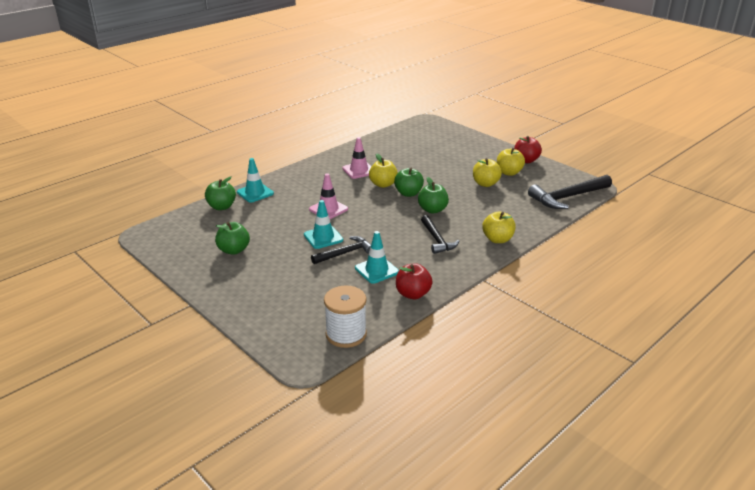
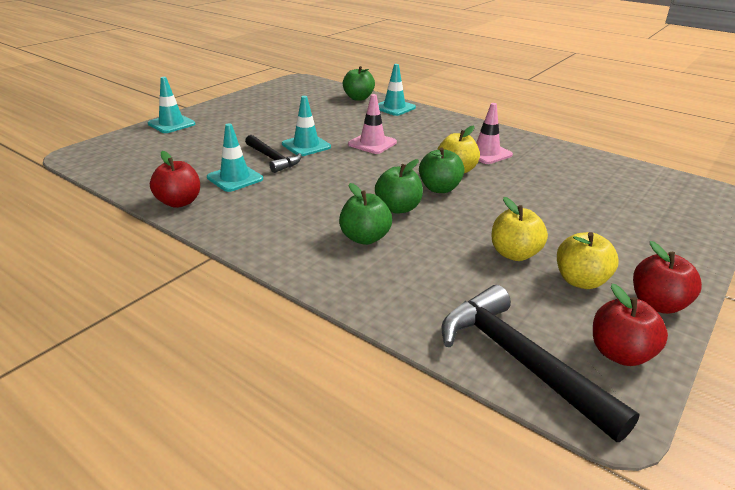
camera: 80 degrees right, 0 degrees up
green apple [215,222,250,255] -> green apple moved to [339,183,392,245]
white spool [324,286,367,348] -> none
black hammer [421,215,459,254] -> none
yellow apple [482,212,516,243] -> none
none -> turquoise traffic cone [148,77,195,133]
none -> red apple [593,284,668,366]

